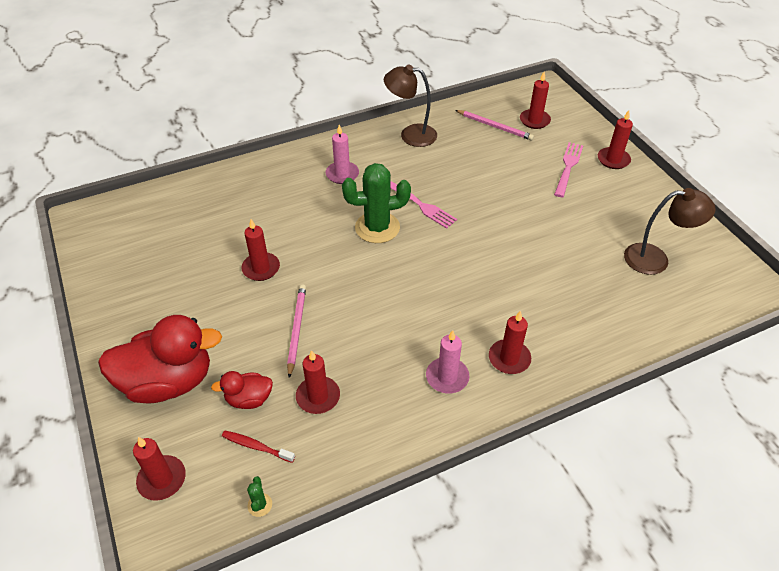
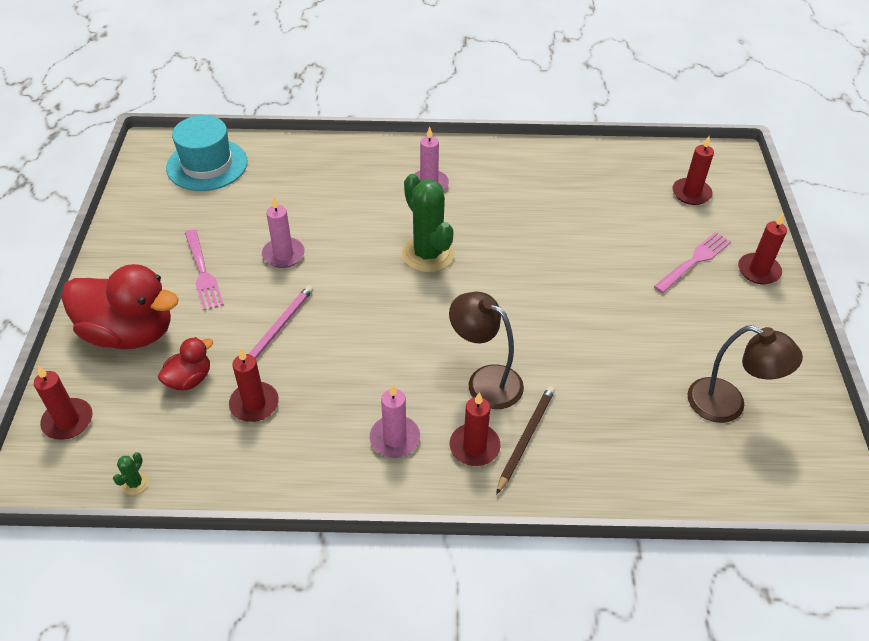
camera: 25 degrees right, 0 degrees up
red duck [211,371,273,409] -> red duck turned 120 degrees clockwise [158,337,213,390]
red toothbrush [222,430,295,463] -> none
red candle [242,219,280,281] -> pink candle [262,197,305,268]
green cactus [342,163,411,243] -> green cactus turned 45 degrees clockwise [402,174,455,273]
brown lamp [384,64,437,147] -> brown lamp moved to [449,292,524,409]
pink fork [390,181,457,229] -> pink fork moved to [185,229,224,311]
pink pencil [455,110,534,141] -> none
none -> turquoise hat [166,115,248,191]
none -> brown pencil [496,386,555,495]

